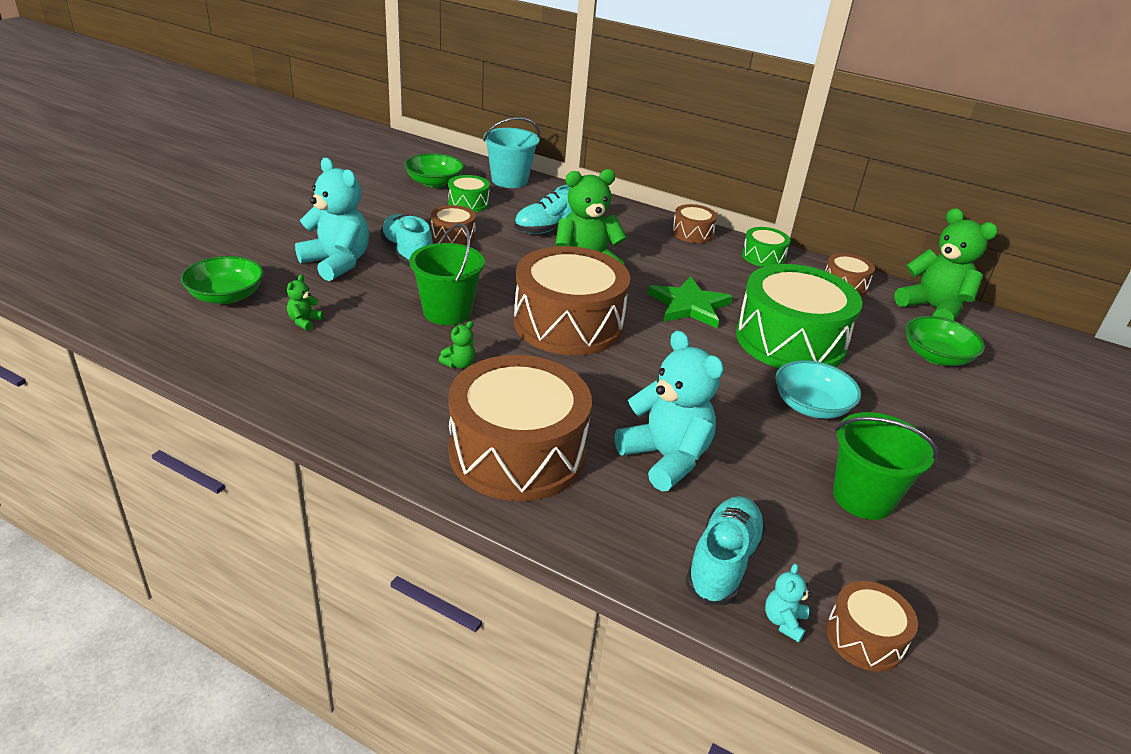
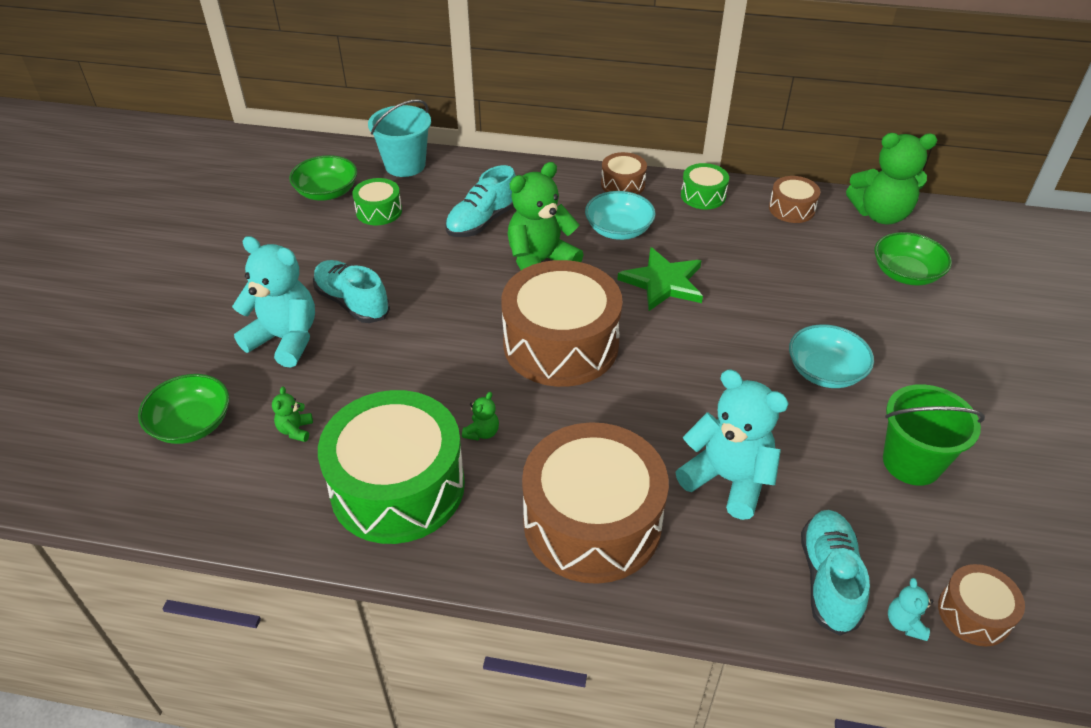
camera: 15 degrees left, 10 degrees up
green bucket [409,223,485,325] -> none
brown drum [431,205,476,245] -> none
green drum [736,264,863,369] -> green drum moved to [318,390,465,544]
green teddy bear [894,208,998,321] -> green teddy bear turned 150 degrees clockwise [846,133,937,225]
none -> turquoise bowl [585,191,656,240]

